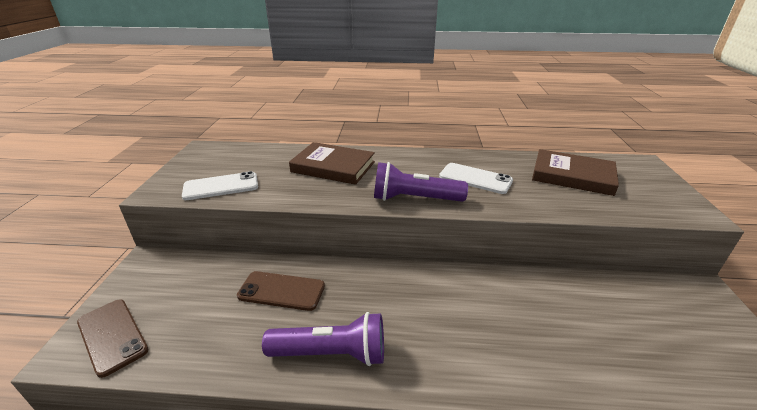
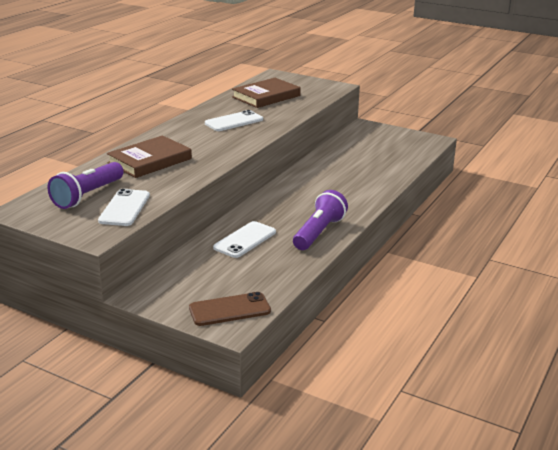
camera: 65 degrees left, 5 degrees down
brown phone [237,271,325,311] -> white phone [213,221,276,258]
purple flashlight [374,162,468,202] -> purple flashlight moved to [47,162,124,209]

